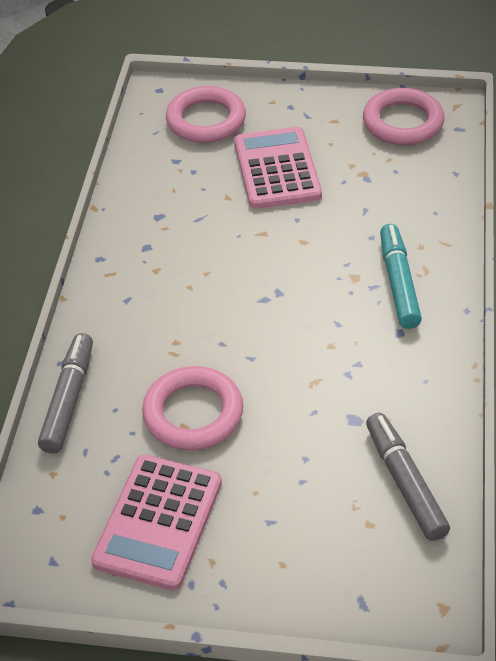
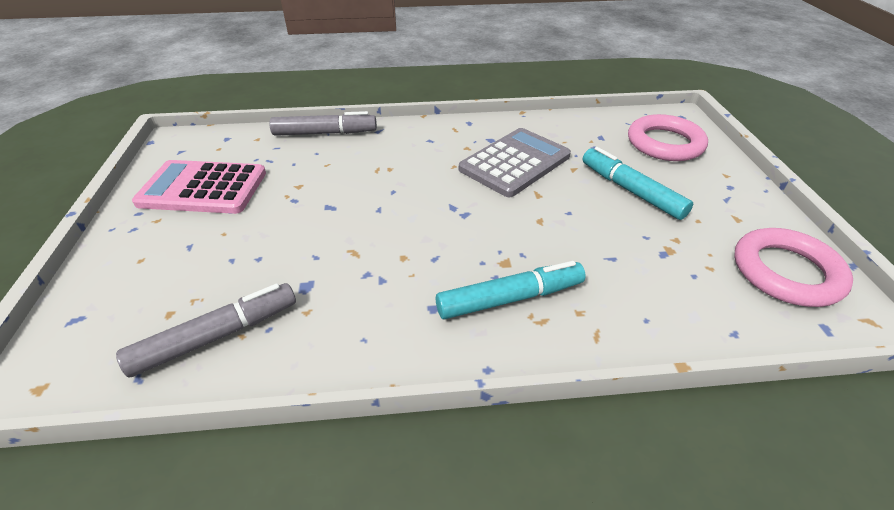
camera: 75 degrees right, 5 degrees down
pink ring [142,366,243,450] -> none
pink calculator [234,127,322,209] -> turquoise marker [583,147,693,220]
none -> grey calculator [459,128,571,197]

